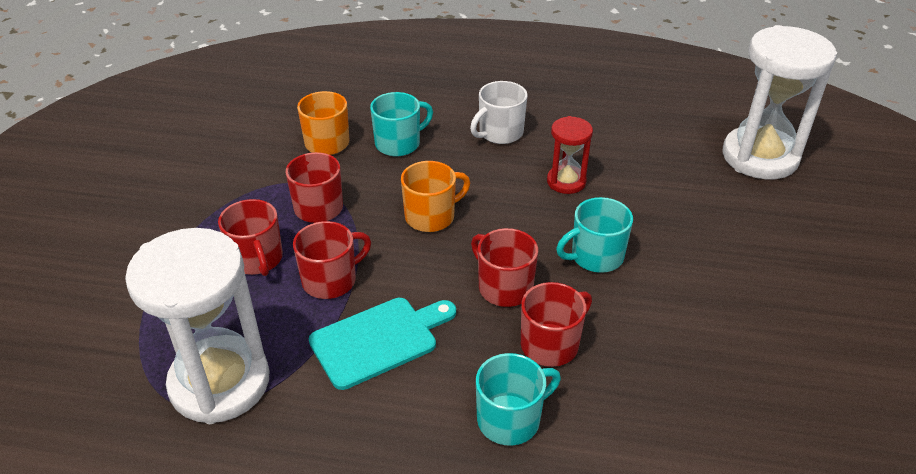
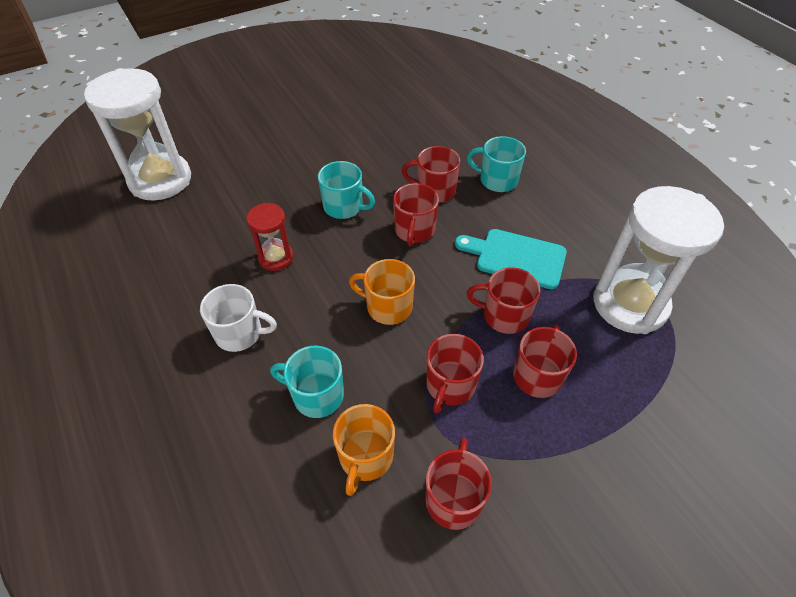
camera: 130 degrees left, 10 degrees up
none -> red mug [426,438,492,530]

